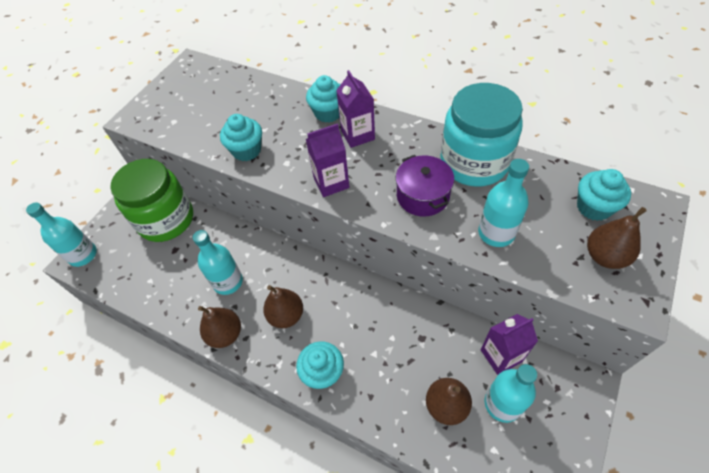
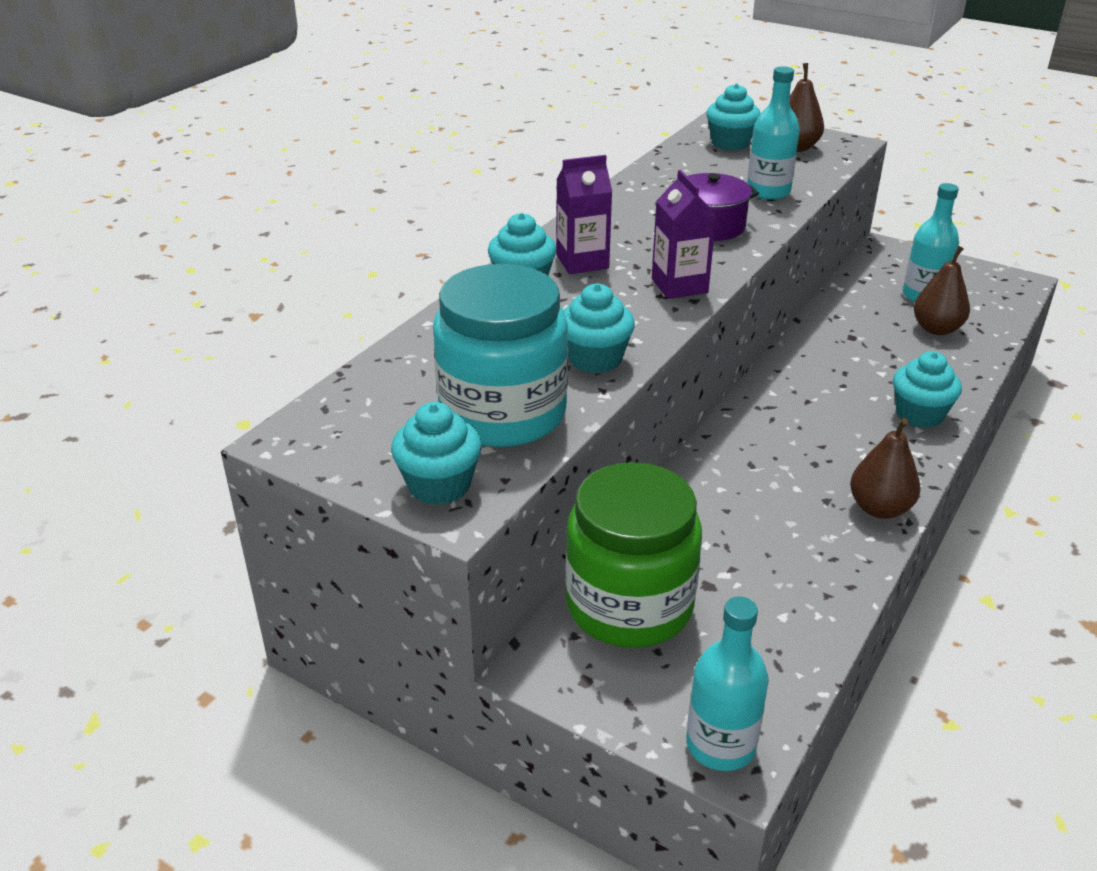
camera: 90 degrees left, 20 degrees down
turquoise bottle [193,230,243,295] -> none
brown pear [263,285,303,328] -> none
turquoise jar [440,83,523,187] -> turquoise jar moved to [433,264,568,447]
purple carton [481,314,538,375] -> none
none -> turquoise cupcake [391,402,482,505]

